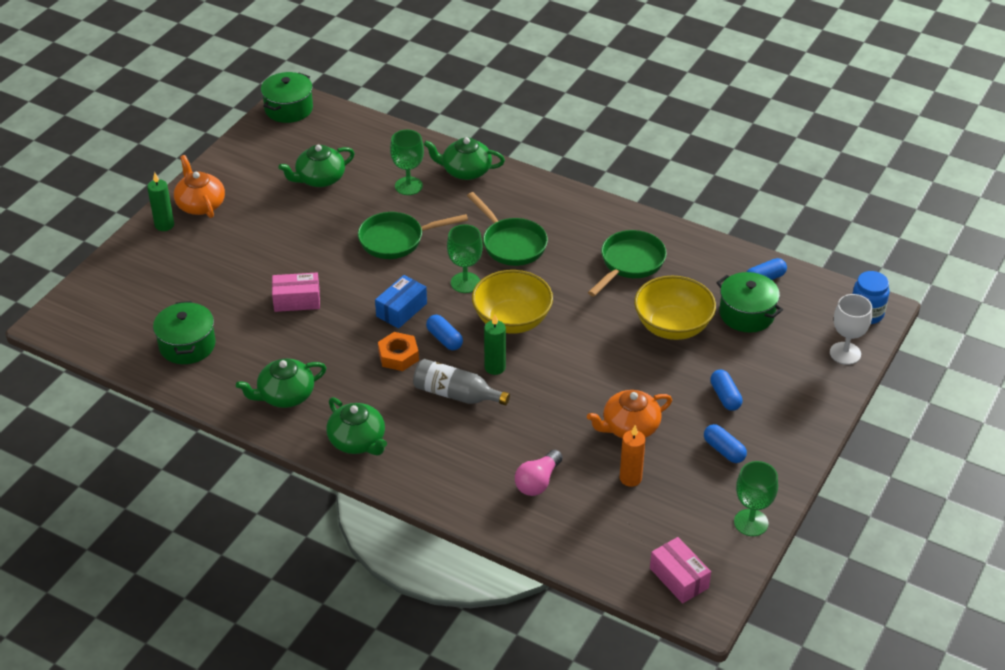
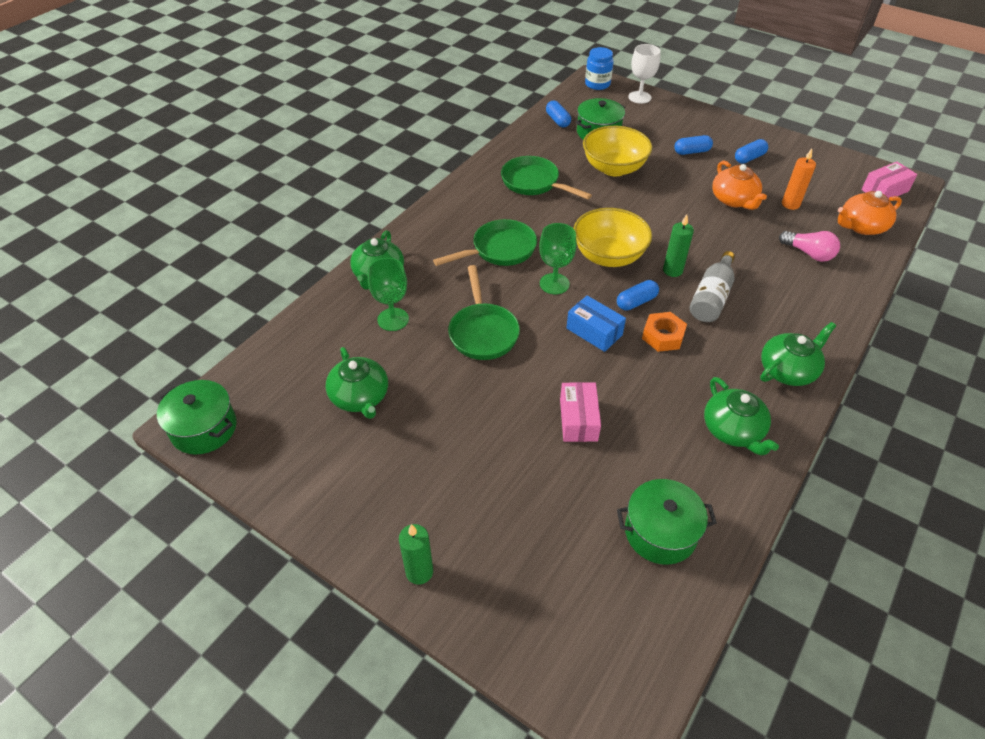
camera: 85 degrees left, 5 degrees up
orange teapot [174,155,225,218] -> orange teapot moved to [838,191,902,235]
green goblet [734,461,778,536] -> none

